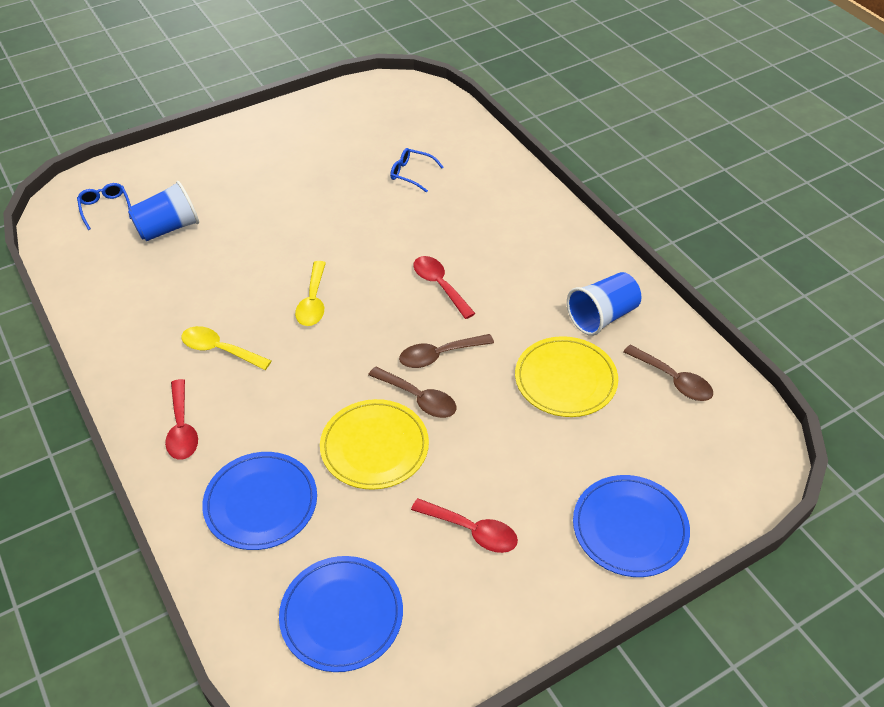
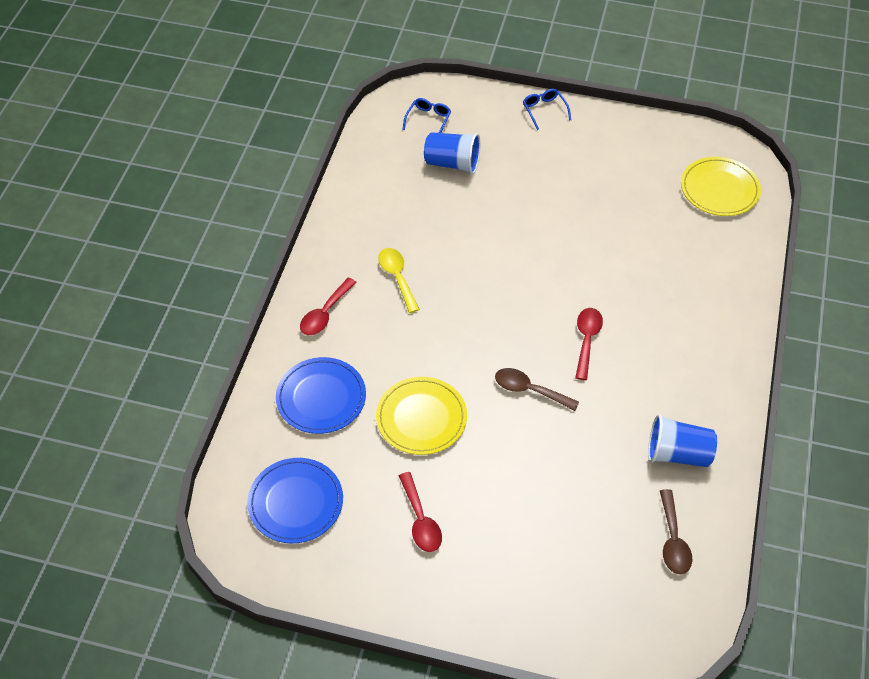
camera: 45 degrees right, 5 degrees up
yellow spoon [295,261,326,326] -> none
brown spoon [368,366,456,418] -> none
blue glasses [390,148,443,192] -> blue glasses moved to [523,89,571,130]
yellow plate [515,336,618,417] -> yellow plate moved to [681,157,761,216]
blue plate [573,475,690,577] -> none

